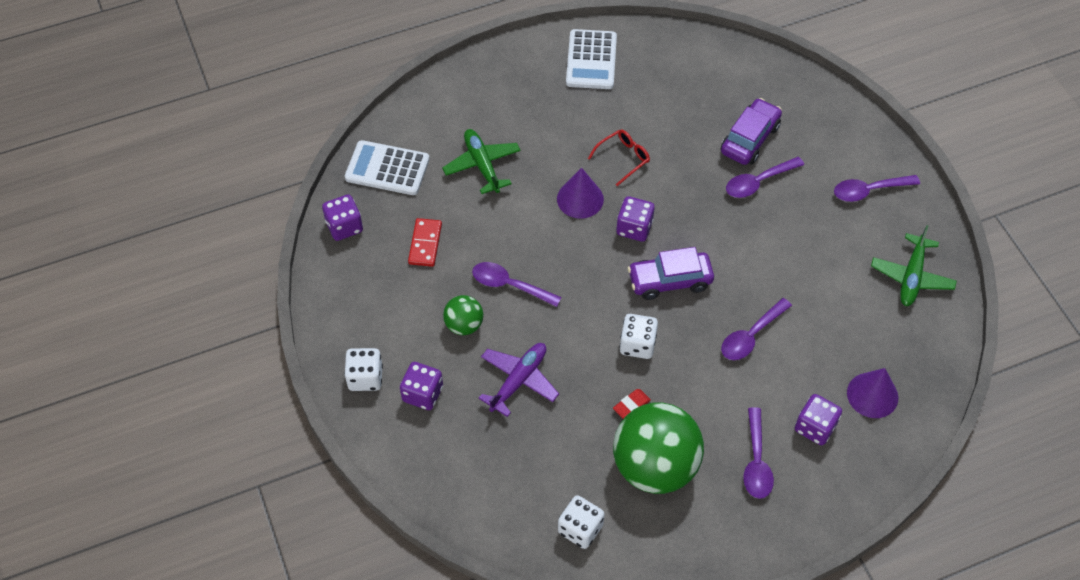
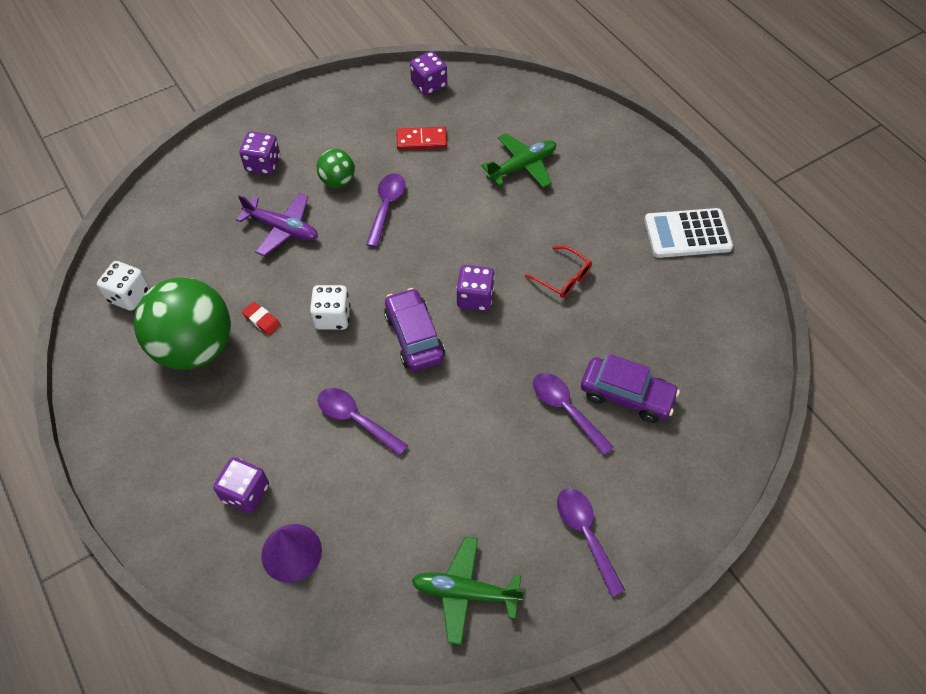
camera: 80 degrees right, 0 degrees up
white dice [344,348,383,391] -> none
white calculator [345,140,430,195] -> none
purple cone [557,168,604,219] -> none
purple spoon [743,407,774,499] -> none

